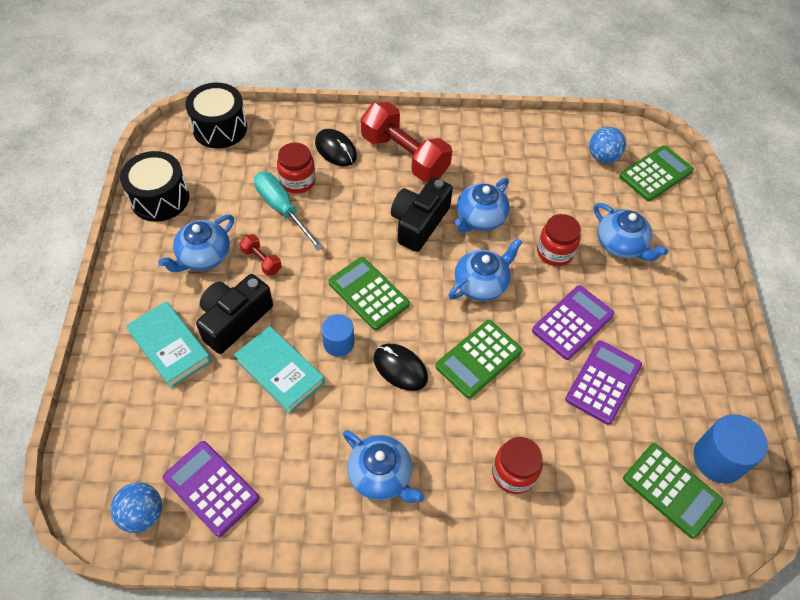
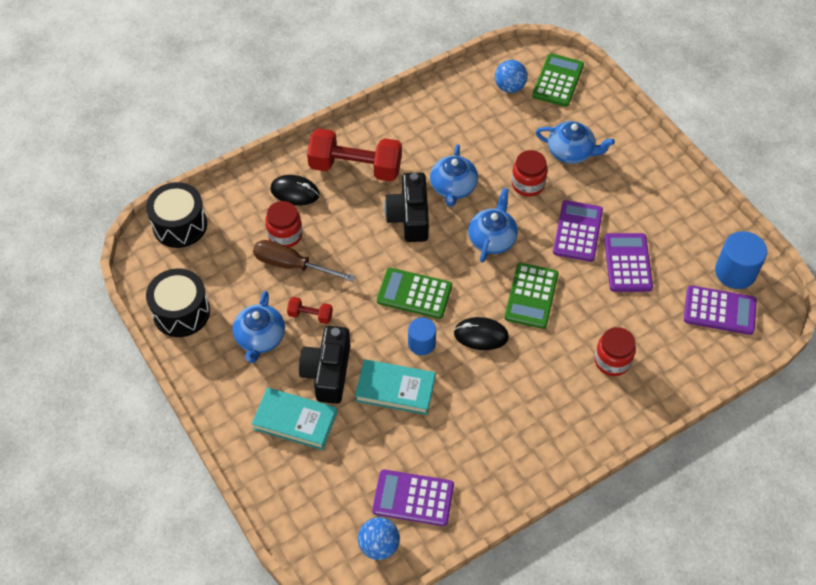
camera: 30 degrees left, 0 degrees up
turquoise screwdriver [254,172,324,251] -> brown screwdriver [253,240,355,282]
blue teapot [343,430,425,503] -> none
green calculator [623,443,724,539] -> purple calculator [684,285,757,335]

